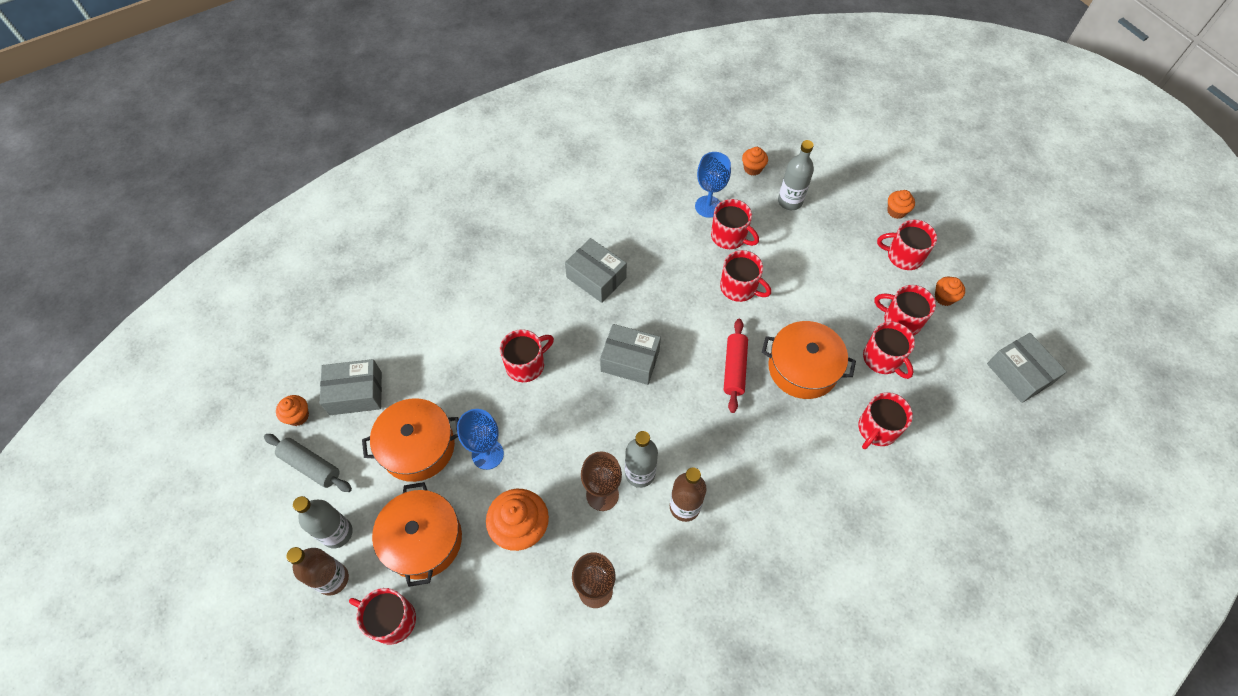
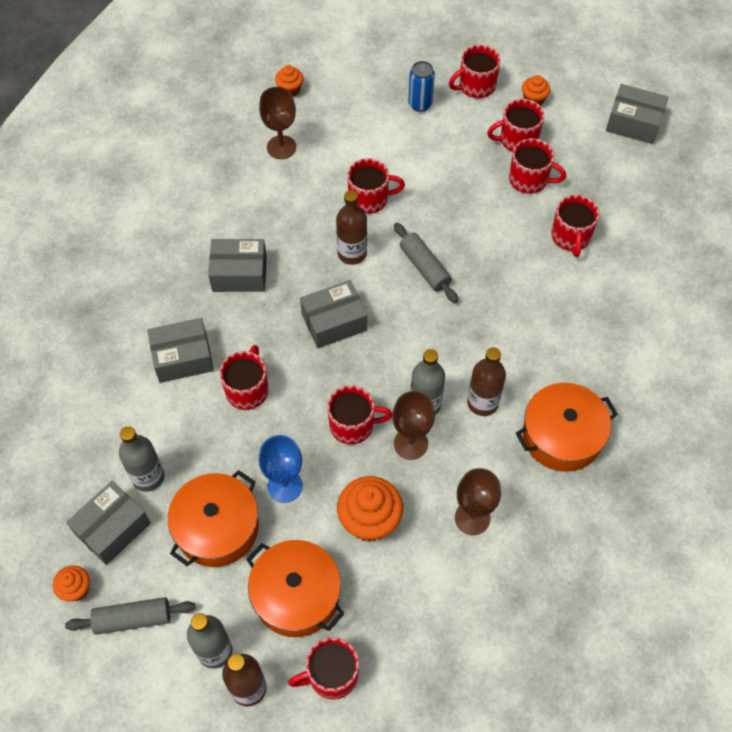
camera: 40 degrees left, 0 degrees up
blue goblet [695,152,731,218] -> brown goblet [259,87,296,159]
red mug [711,199,759,249] -> red mug moved to [327,385,392,445]
red rolling pin [724,319,748,413] -> grey rolling pin [394,223,458,303]
orange pot [762,321,856,399] -> orange pot moved to [516,383,618,472]
grey bottle [778,140,814,210] -> grey bottle moved to [119,426,164,492]
orange cupcake [887,190,915,219] -> none
none -> grey box [147,318,214,383]
none -> brown bottle [336,190,367,265]
none -> blue can [408,61,435,112]

